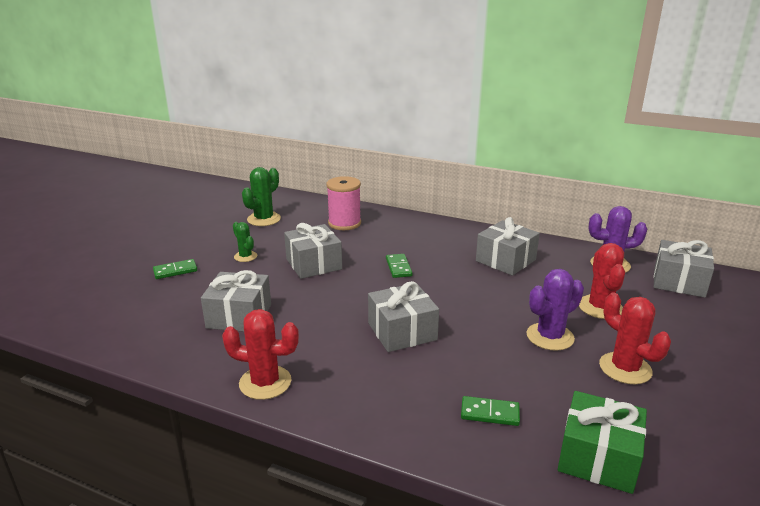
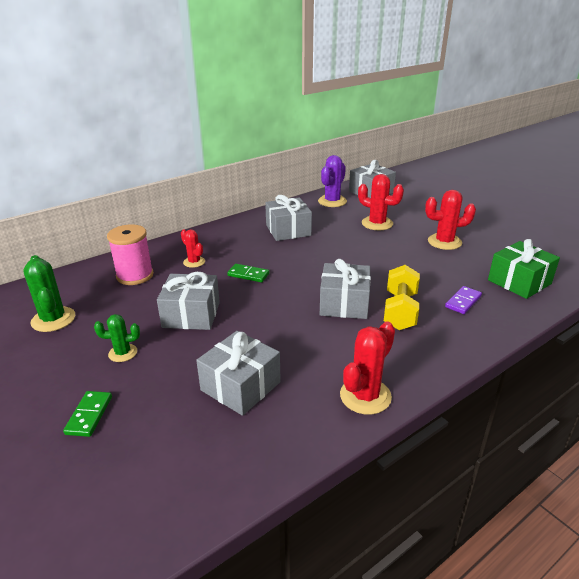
camera: 60 degrees left, 5 degrees up
green domino [461,396,520,426] -> purple domino [445,286,482,314]
purple cactus [526,269,584,351] -> none
none -> red cactus [181,229,205,268]
none -> yellow dumbbell [384,265,420,330]

